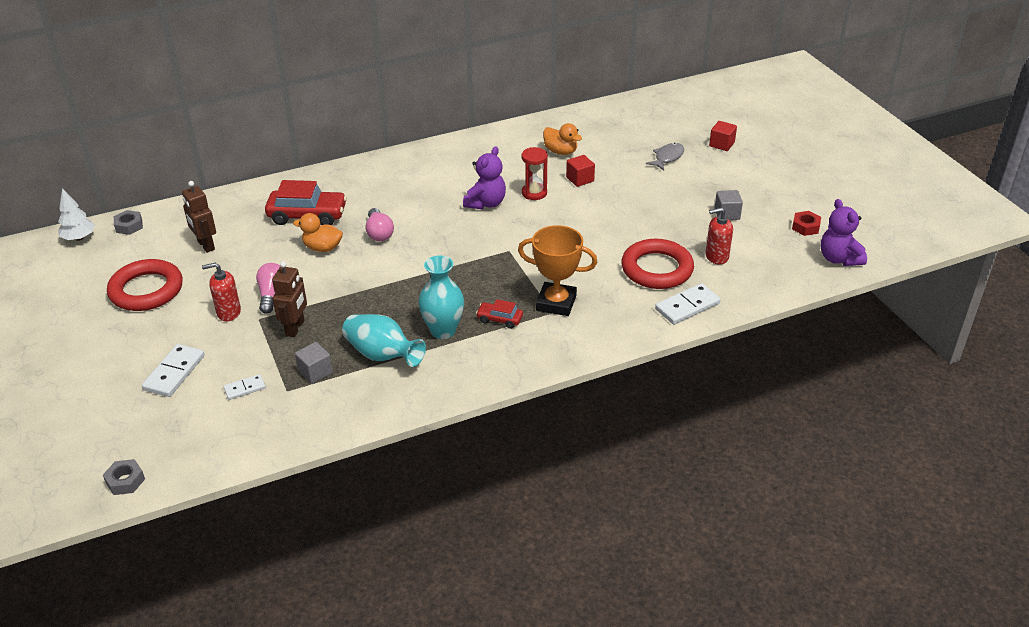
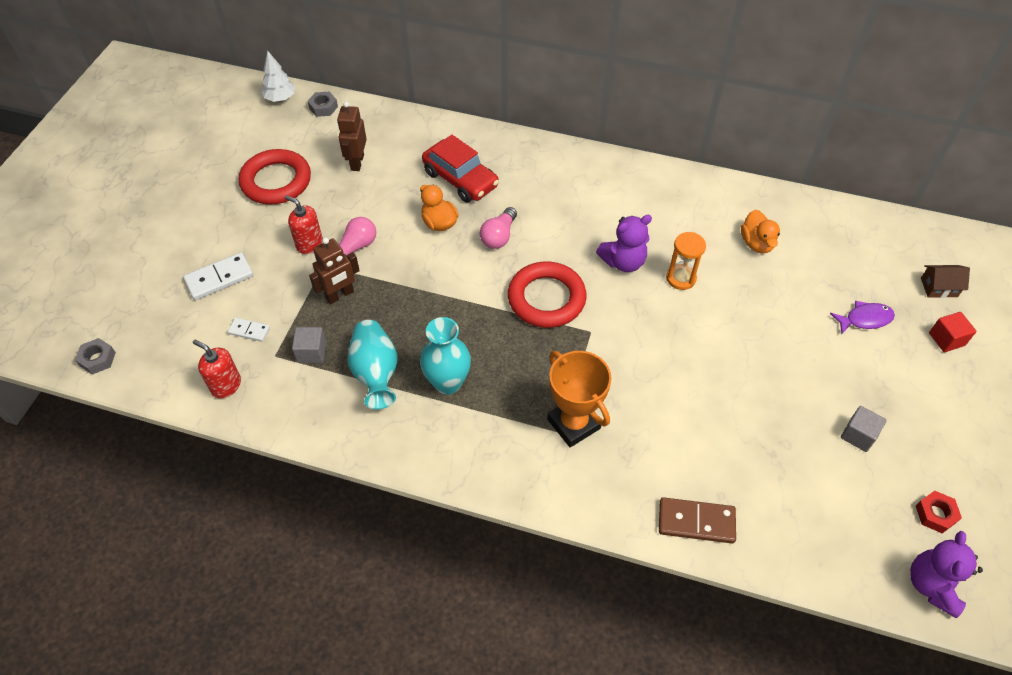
camera: 40 degrees right, 15 degrees up
red car [476,299,523,329] -> none
red hourglass [521,147,548,200] -> orange hourglass [666,232,706,290]
red cube [566,155,595,187] -> none
red ring [621,239,694,289] -> red ring moved to [508,262,587,328]
grey fish [646,143,684,171] -> purple fish [830,301,895,334]
white domino [655,283,721,325] -> brown domino [659,497,736,543]
red soap dispenser [706,207,733,264] -> red soap dispenser moved to [193,340,241,398]
none -> brown house [921,265,970,298]

